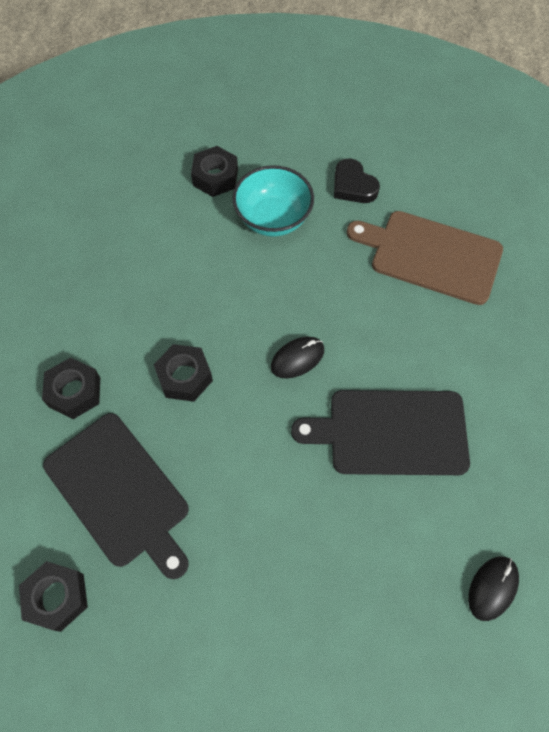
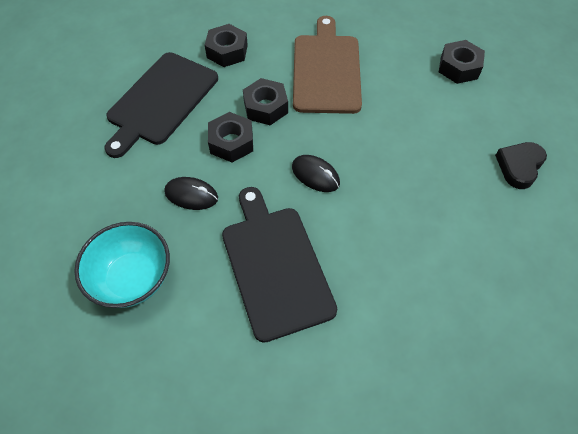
camera: 70 degrees right, 5 degrees down
black nut [19,561,88,632] -> black nut moved to [208,112,253,162]
turquoise bowl [232,165,314,237] -> turquoise bowl moved to [74,222,170,308]
brown cutting board [347,211,503,305] -> brown cutting board moved to [293,16,362,114]
black mouse [468,557,519,621] -> black mouse moved to [164,177,218,210]

